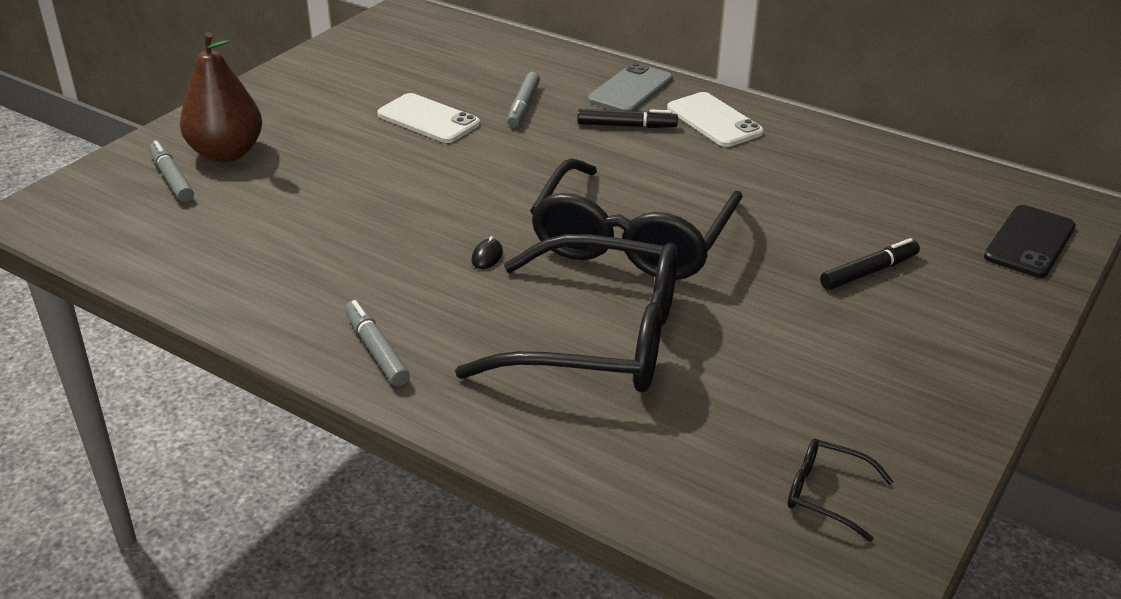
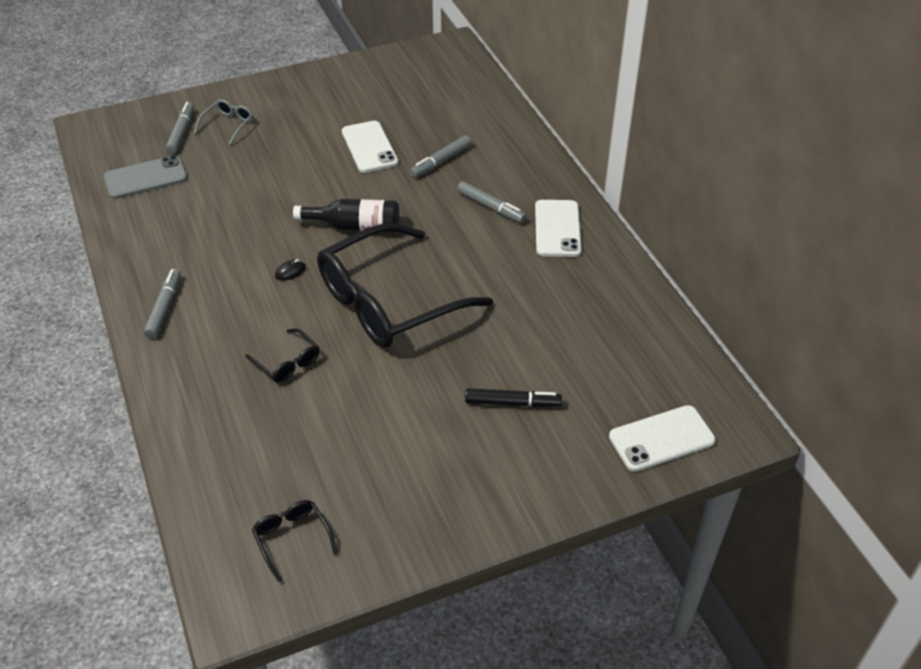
camera: 35 degrees right, 10 degrees up
brown pear [180,32,262,162] -> grey glasses [194,99,253,145]
black glasses [455,234,678,392] -> black glasses [245,328,319,383], size x0.40
black marker [577,109,678,128] -> grey marker [457,181,526,223]
grey phone [588,62,673,111] -> grey phone moved to [104,155,187,199]
black phone [984,205,1076,278] -> white phone [609,405,716,472]
none -> black bottle [293,199,399,232]

